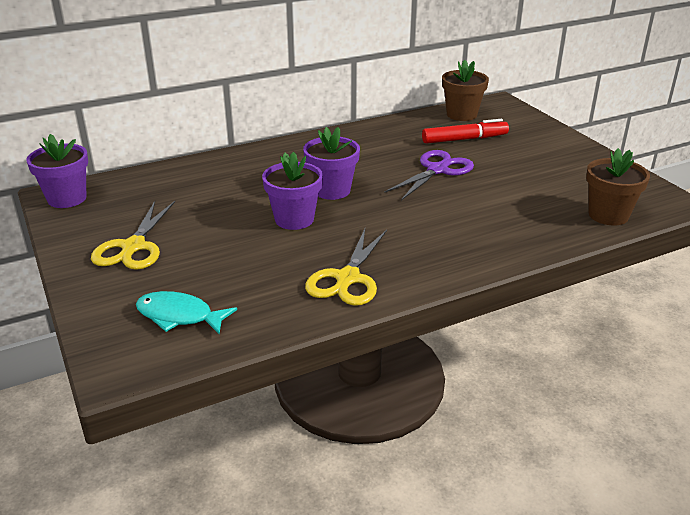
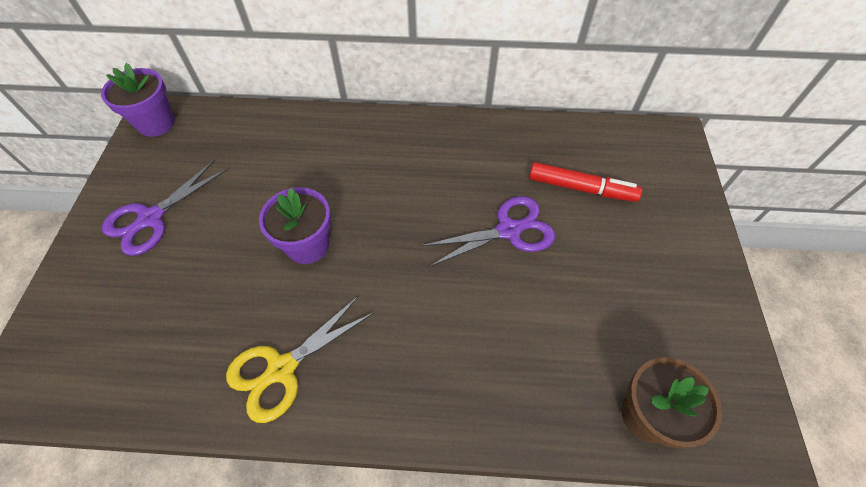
camera: 30 degrees right, 25 degrees up
yellow scissors [91,201,175,270] -> purple scissors [102,159,228,256]
turquoise fish [136,291,237,334] -> none
purple flower pot [303,127,360,200] -> none
brown flower pot [442,60,489,121] -> none

